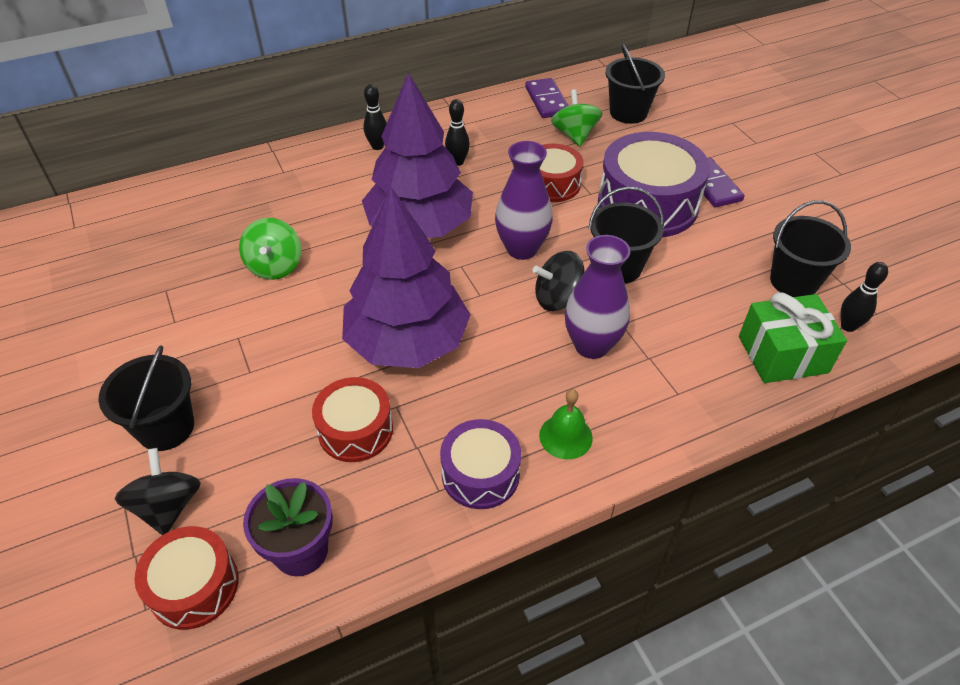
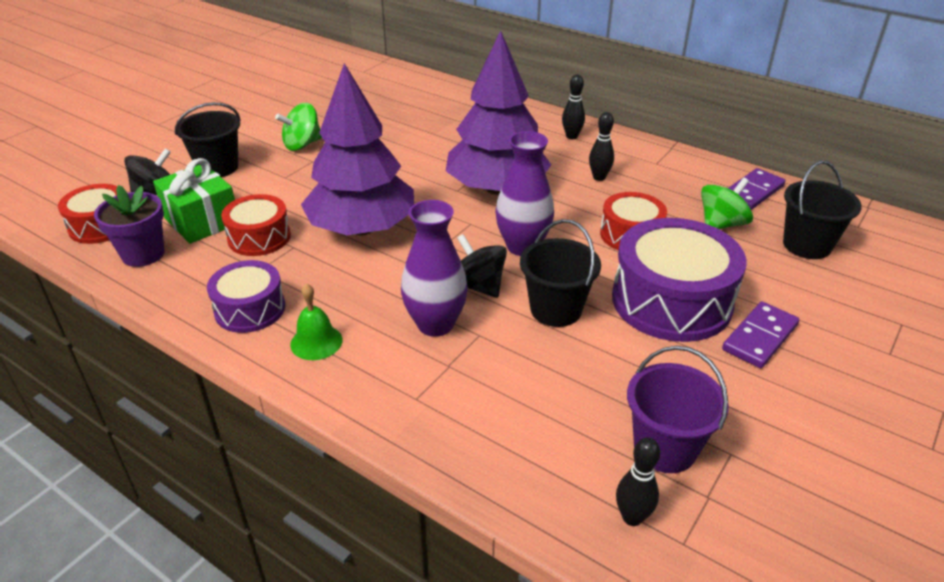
camera: 60 degrees right, 10 degrees down
green spinning top [239,218,301,280] -> green spinning top moved to [275,103,322,151]
green gift [739,292,847,383] -> green gift moved to [153,158,235,244]
black bucket [770,200,851,297] -> purple bucket [627,346,729,473]

